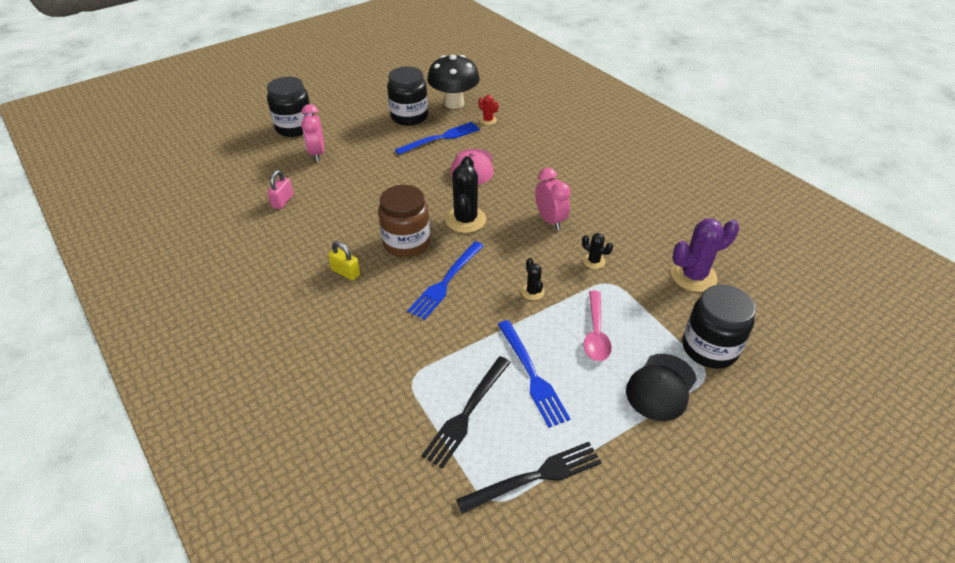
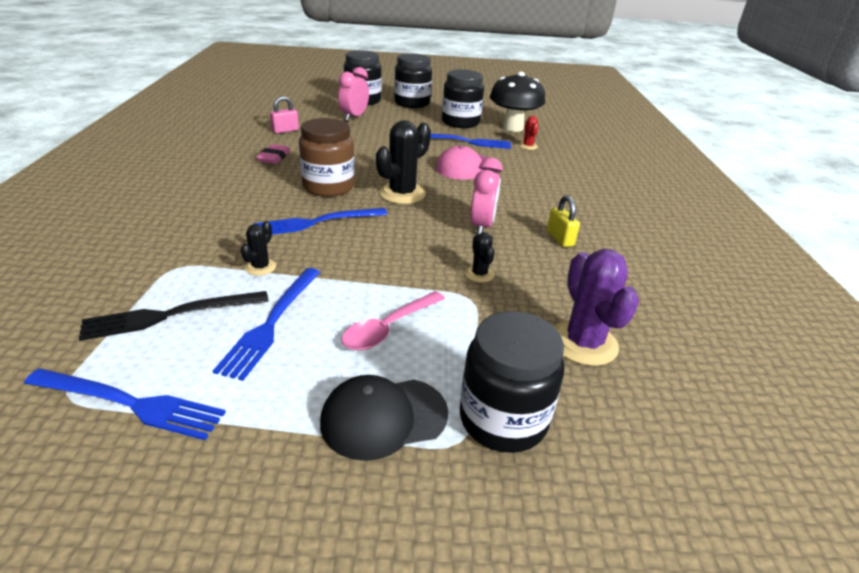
camera: 35 degrees right, 10 degrees down
yellow padlock [328,241,360,281] -> yellow padlock moved to [547,195,580,247]
black fork [456,442,602,514] -> blue fork [24,369,226,440]
black cactus [521,258,545,300] -> black cactus moved to [241,221,276,276]
purple cactus [671,218,739,292] -> purple cactus turned 60 degrees clockwise [554,249,639,366]
none -> pink eraser [256,144,290,164]
none -> black jar [394,53,432,108]

